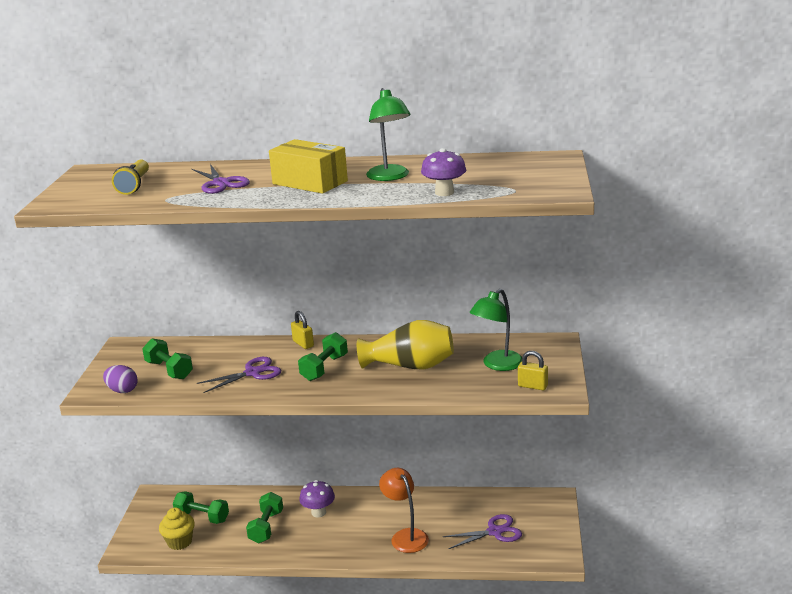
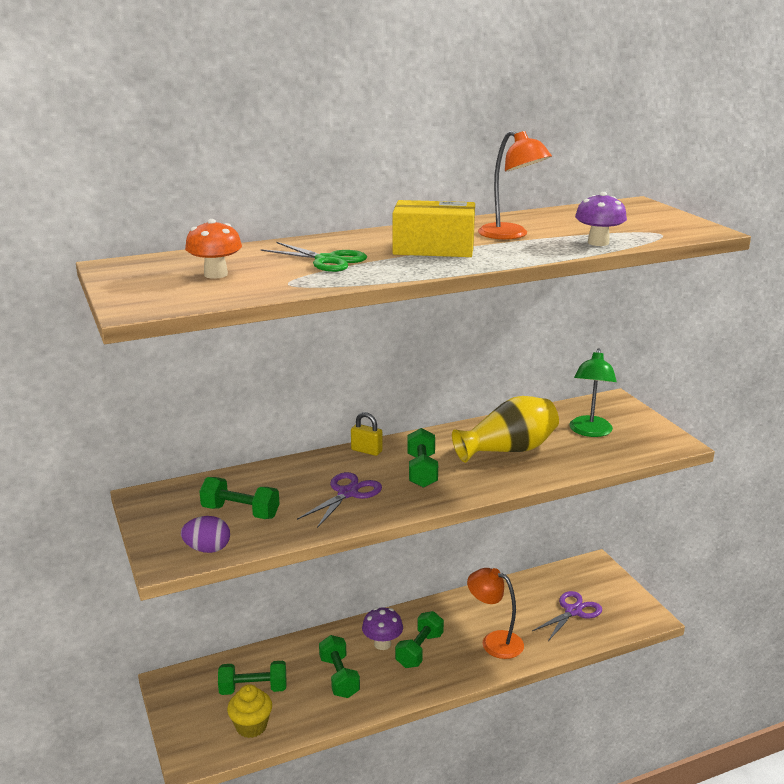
camera: 30 degrees left, 0 degrees up
yellow flashlight [112,160,149,195] -> orange mushroom [185,219,242,279]
purple scissors [192,164,250,194] -> green scissors [260,242,367,272]
green lamp [366,88,410,181] -> orange lamp [478,131,552,240]
yellow padlock [518,351,548,390] -> none
none -> green dumbbell [395,611,444,668]

